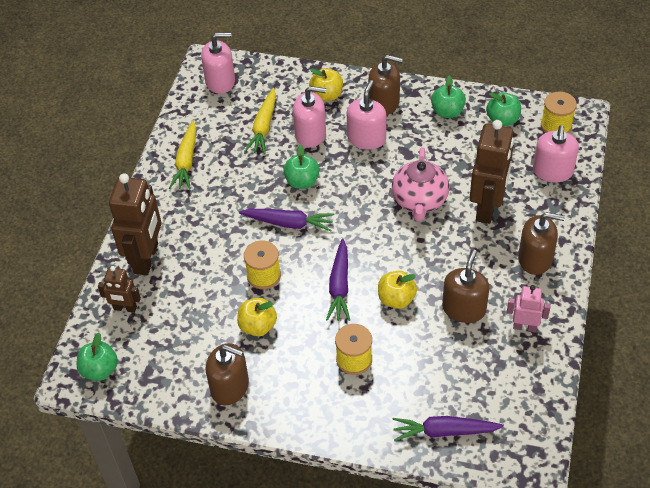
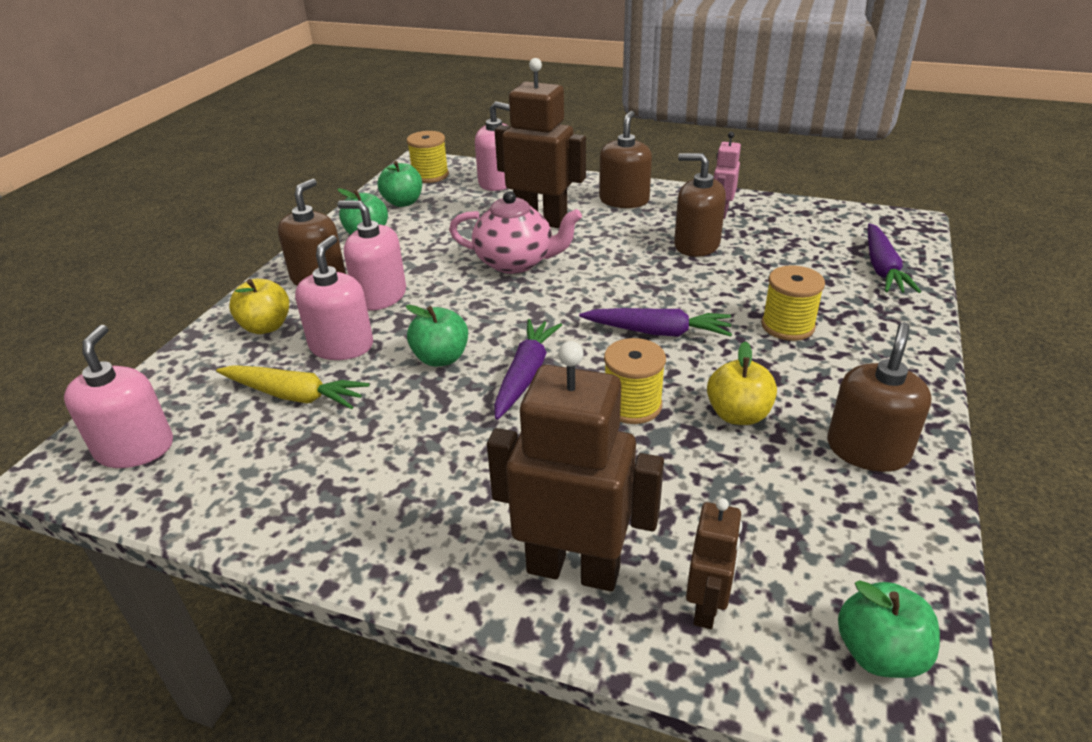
camera: 85 degrees left, 15 degrees down
yellow carrot [169,120,196,190] -> none
yellow apple [378,271,417,309] -> none

